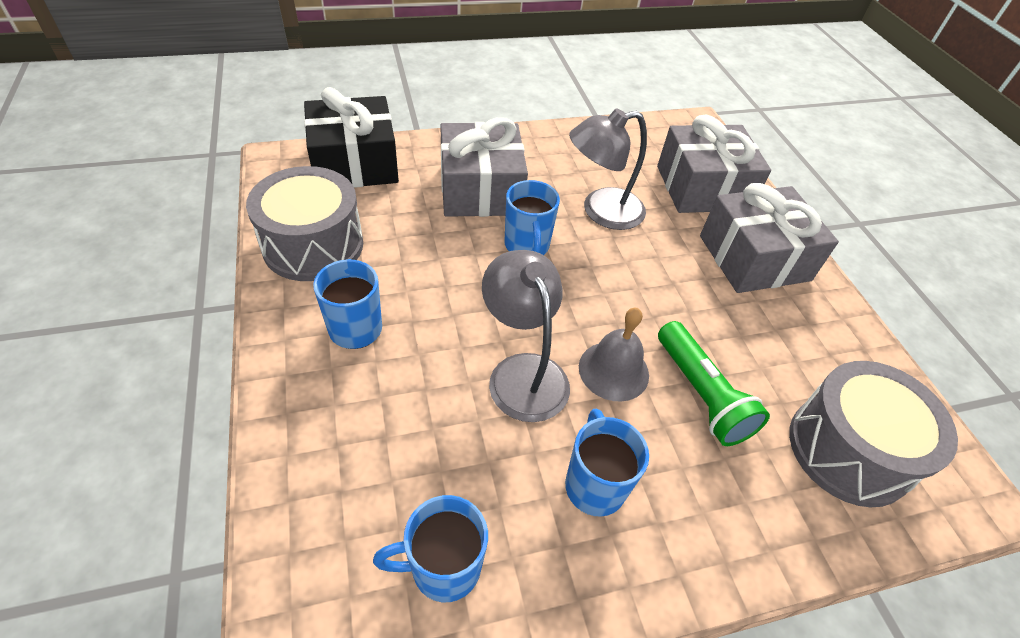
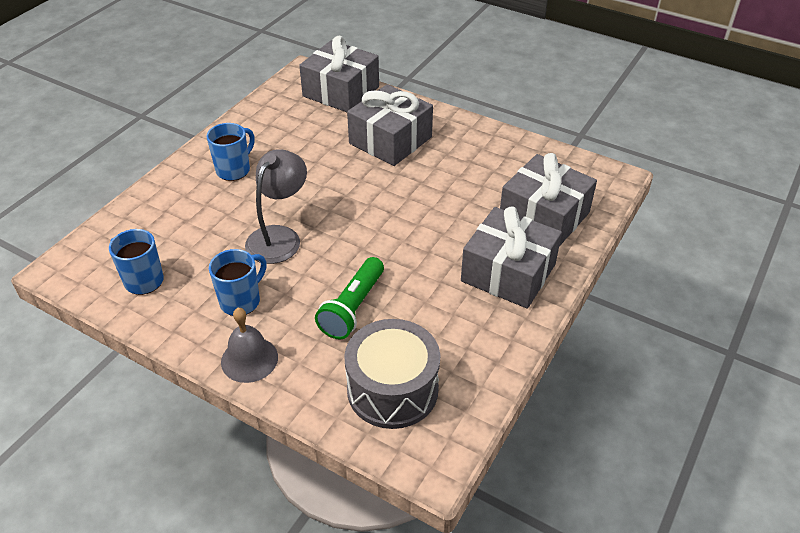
camera: 50 degrees right, 5 degrees down
grey drum [246,166,363,281] -> none
black gift [304,87,399,188] -> grey gift [299,35,379,112]
blue mug [505,180,560,255] -> none
grey lamp [569,108,647,230] -> none
grey bell [579,307,649,402] -> grey bell moved to [221,308,278,383]

